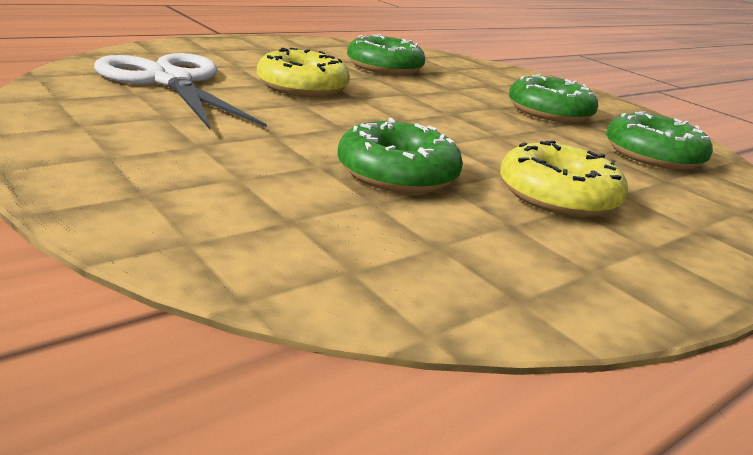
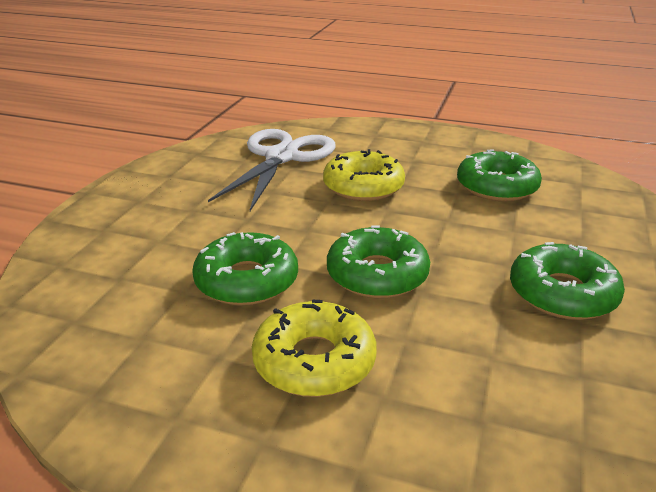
camera: 60 degrees right, 5 degrees up
green donut [606,111,713,170] -> green donut moved to [327,226,430,298]

